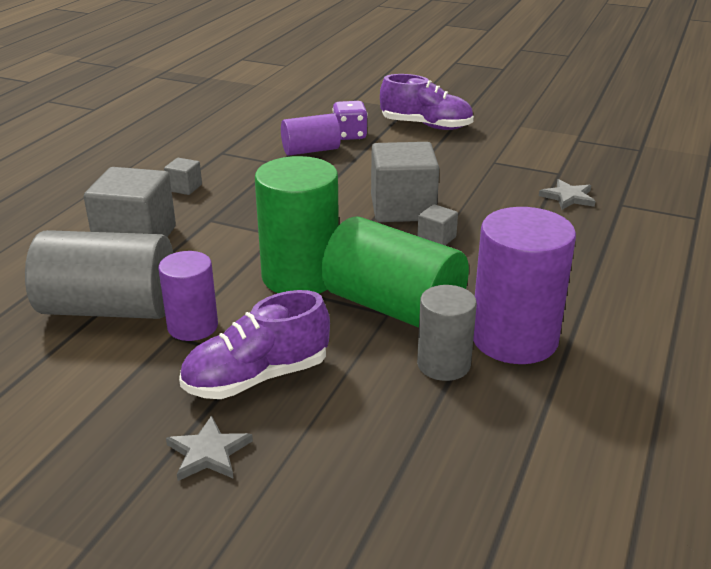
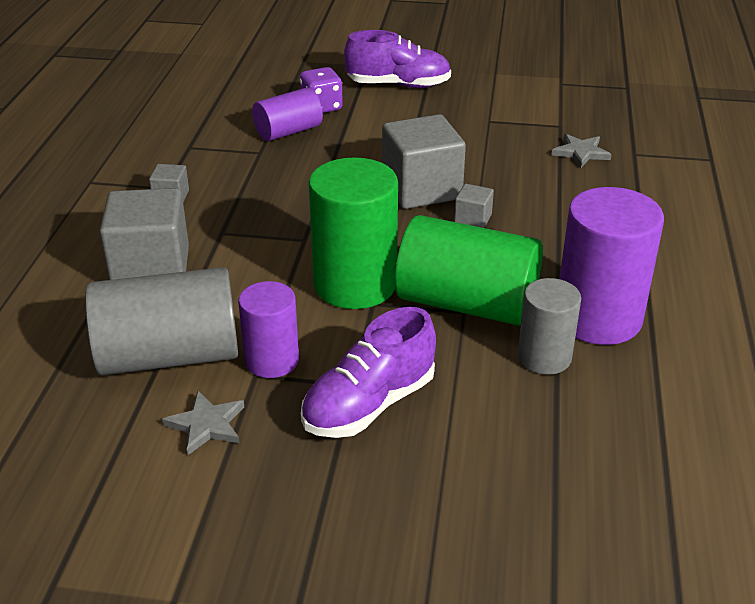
camera: 15 degrees left, 5 degrees up
grey star [166,415,253,481] -> grey star moved to [162,391,244,455]

